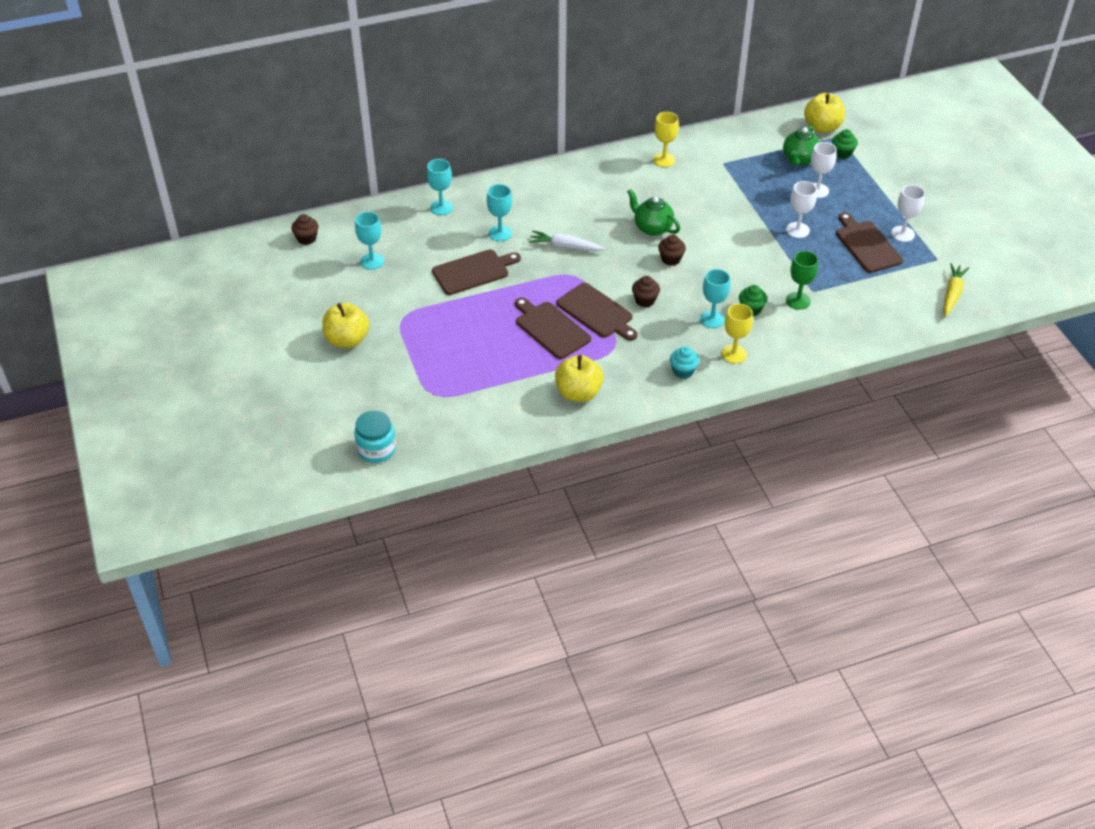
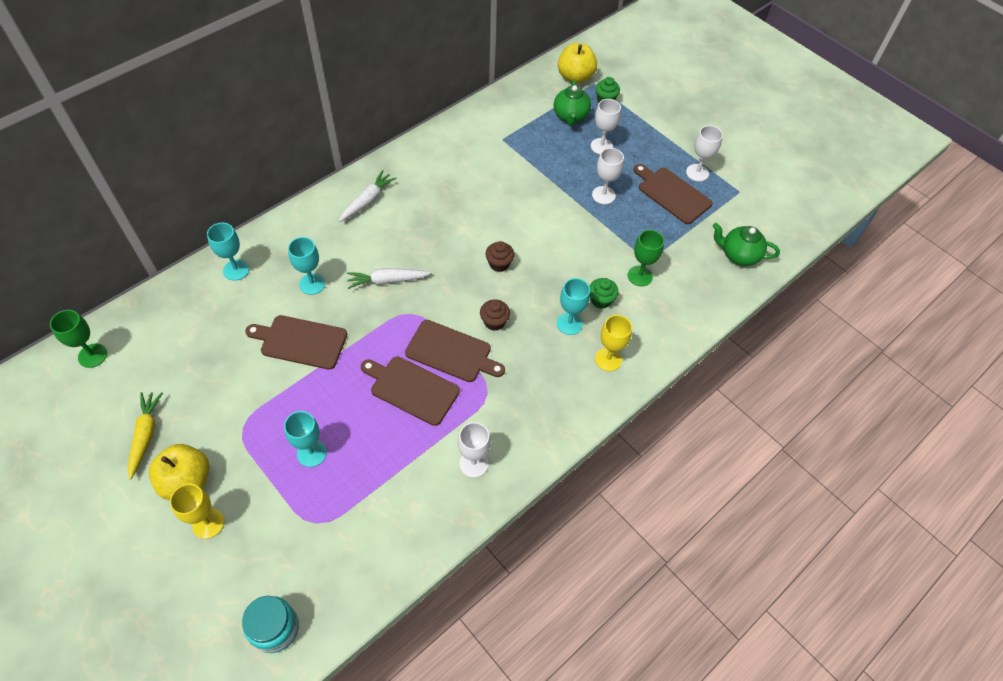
camera: 25 degrees left, 10 degrees up
brown cupcake [291,214,319,245] -> green goblet [50,310,107,368]
turquoise goblet [355,212,384,270] -> turquoise goblet moved to [284,411,327,467]
brown cutting board [432,249,521,295] -> brown cutting board turned 120 degrees counterclockwise [245,315,347,370]
yellow apple [555,355,604,402] -> white goblet [458,422,491,478]
green teapot [627,189,680,236] -> green teapot moved to [713,223,780,266]
yellow goblet [653,112,679,167] -> yellow goblet moved to [170,484,224,539]
turquoise cupcake [670,346,699,379] -> none
yellow carrot [943,263,969,317] -> yellow carrot moved to [128,392,163,480]
none -> white carrot [339,170,397,222]

